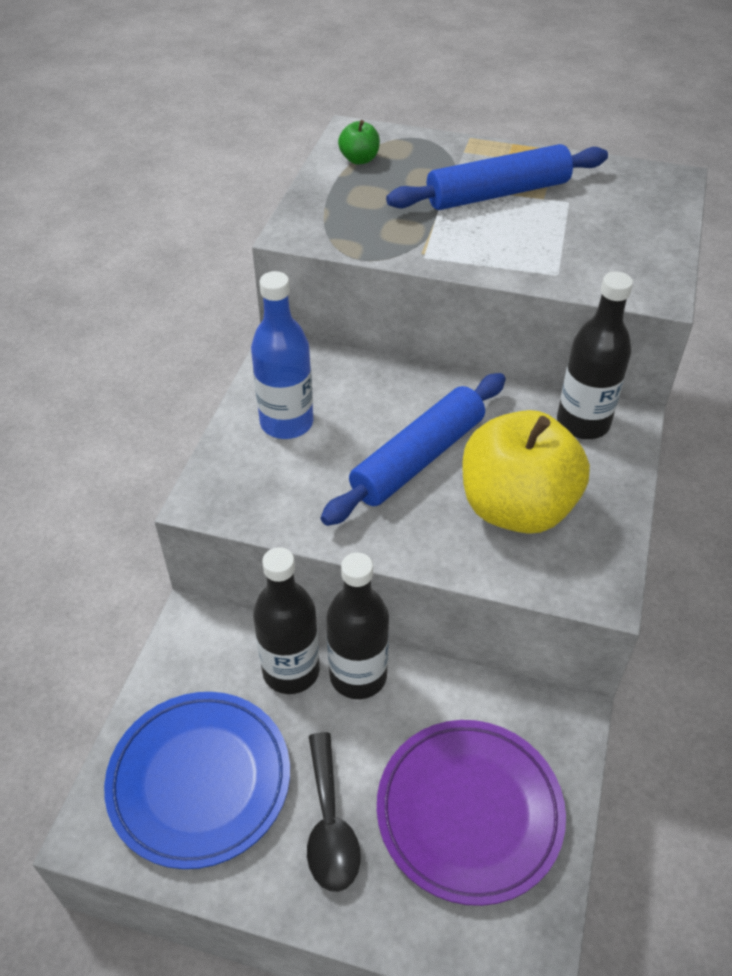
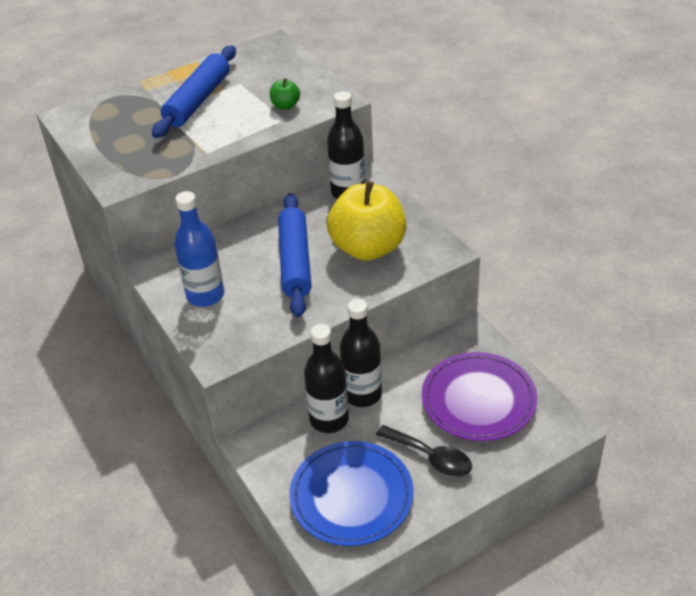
camera: 45 degrees left, 5 degrees down
green apple [338,120,380,164] -> green apple moved to [270,78,300,110]

